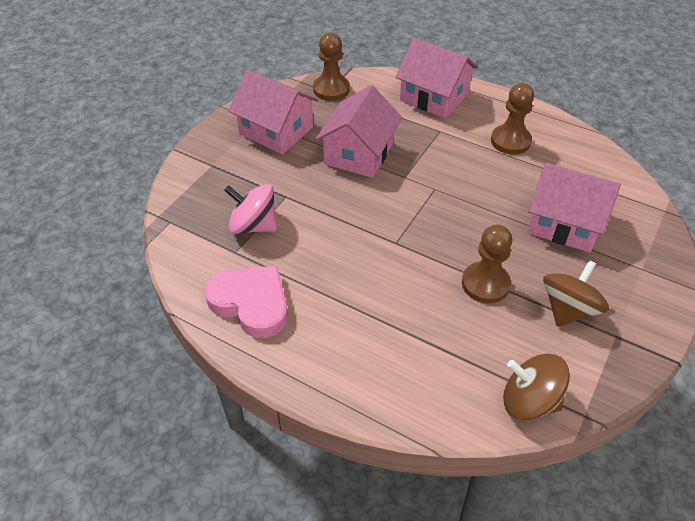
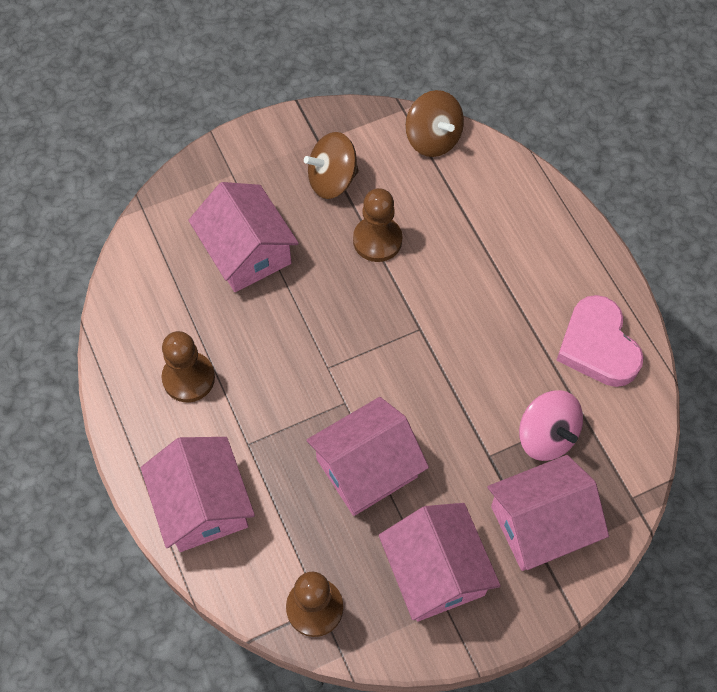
camera: 145 degrees left, 15 degrees up
none -> pink house [487,455,609,571]

